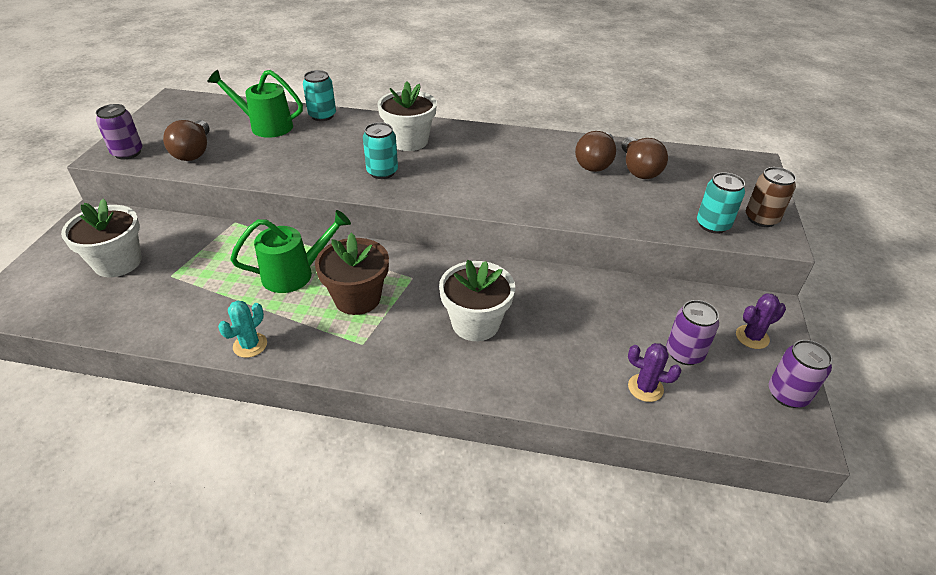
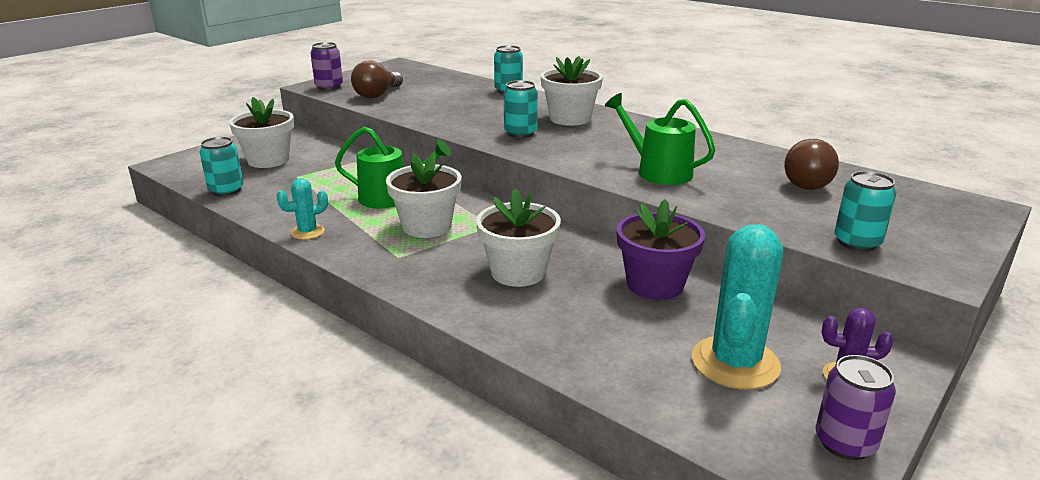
camera: 30 degrees right, 15 degrees down
green watering can [207,70,303,138] -> green watering can moved to [605,93,715,185]
brown flower pot [315,233,389,315] -> white flower pot [386,152,462,238]
brown light bulb [575,131,616,172] -> none
purple cactus [628,343,681,402] -> none
purple can [666,300,719,365] -> turquoise cactus [692,224,783,389]
brown can [746,167,796,227] -> none
none -> turquoise can [199,137,244,196]
none -> purple flower pot [617,199,705,300]

